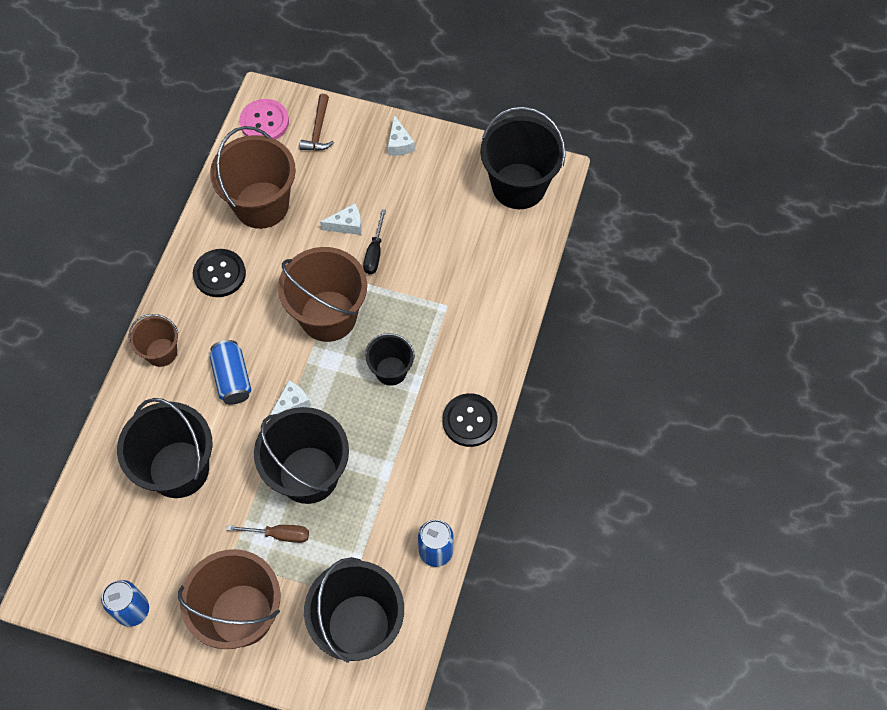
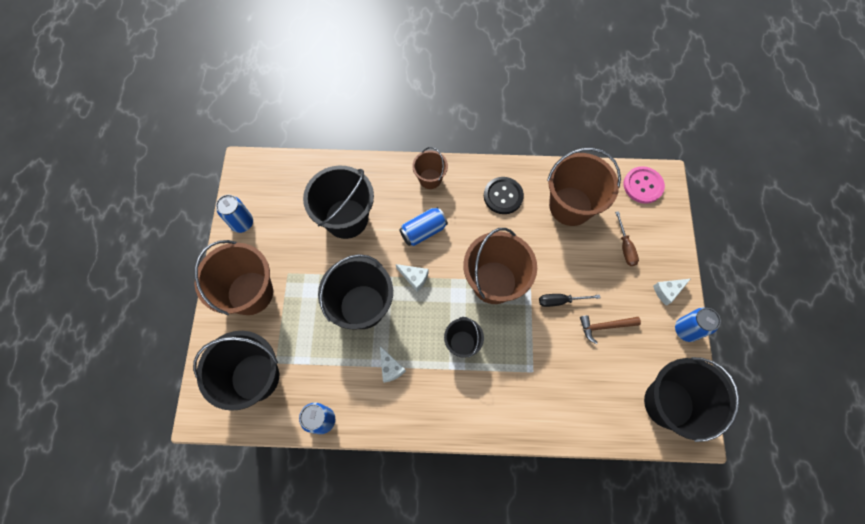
camera: 75 degrees right, 5 degrees up
brown screwdriver [227,525,309,543] -> brown screwdriver moved to [615,211,639,266]
brown hammer [299,94,334,151] -> brown hammer moved to [580,315,641,344]
white cheese [320,203,362,235] -> white cheese moved to [380,346,406,383]
black button [443,393,498,447] -> none
none -> blue can [675,308,721,342]

